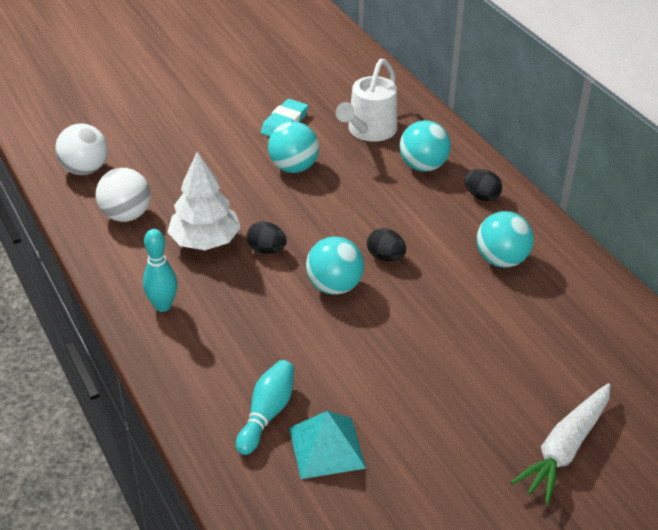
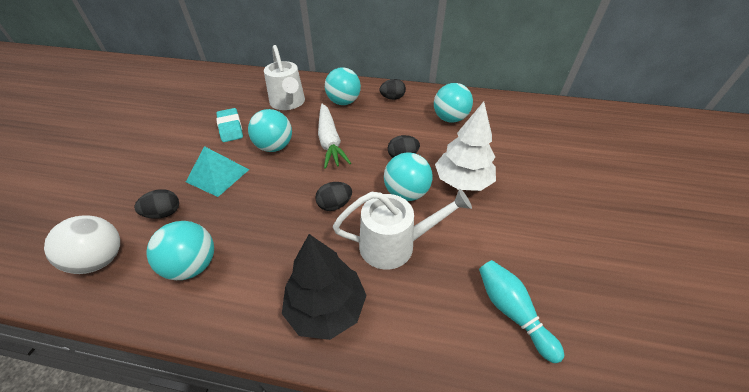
camera: 50 degrees left, 5 degrees up
white ball [96,168,151,222] -> turquoise ball [146,221,214,280]
turquoise bowling pin [143,229,177,312] -> black tree [282,234,367,340]
white tree [167,151,241,250] -> white tree moved to [435,102,496,191]
turquoise pyramid [289,411,366,479] -> turquoise pyramid moved to [186,146,249,197]
white carrot [510,383,611,504] -> white carrot moved to [318,104,351,169]
none -> black egg [134,189,179,219]
none -> white watering can [333,189,472,270]

